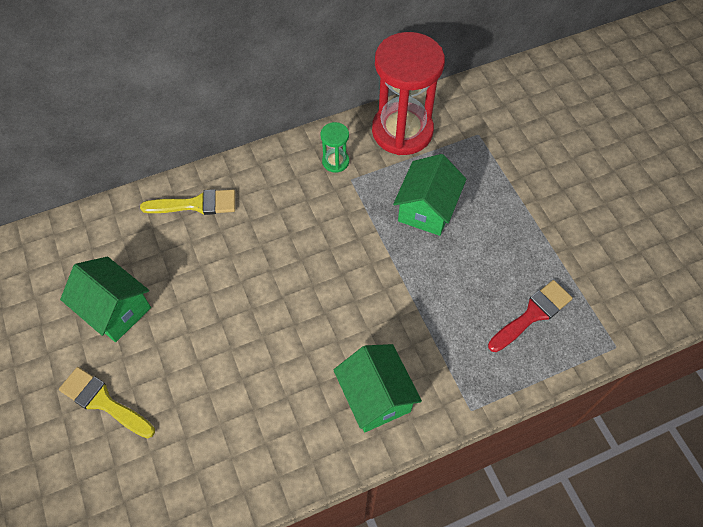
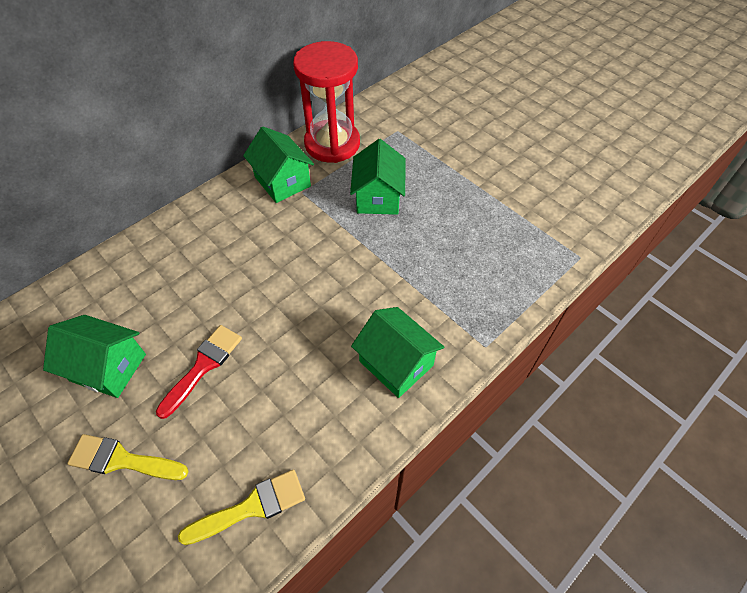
camera: 20 degrees left, 5 degrees down
yellow brush [140,189,235,215] -> yellow brush moved to [178,469,305,545]
green hourglass [321,122,349,173] -> green house [243,126,314,203]
red brush [488,280,573,352] -> red brush moved to [156,325,242,419]

